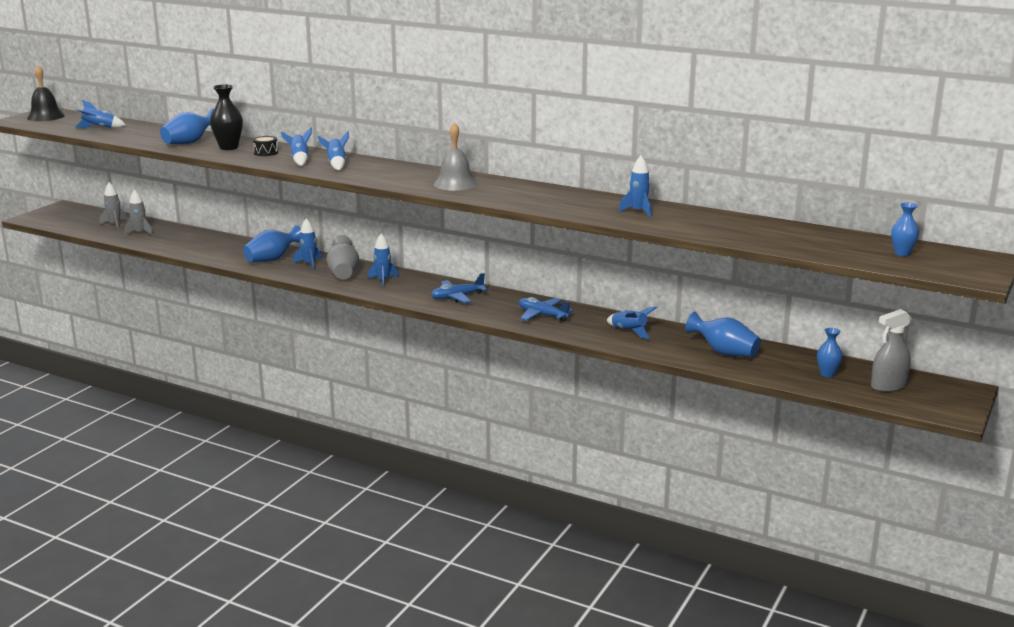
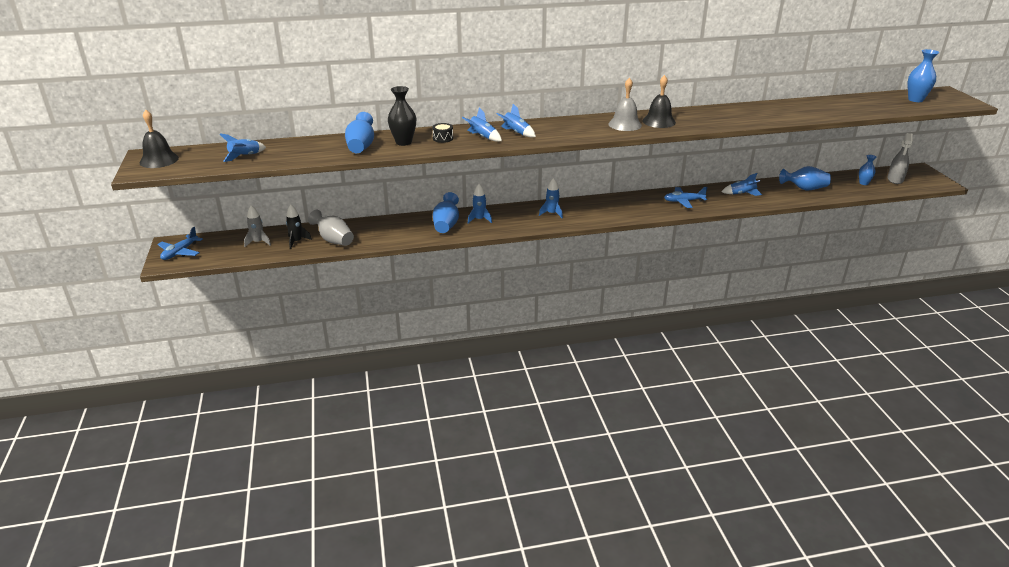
camera: 40 degrees left, 10 degrees up
grey rocket [124,189,153,236] -> black rocket [286,204,312,249]
grey vase [326,235,359,279] -> grey vase moved to [308,210,354,246]
blue plane [431,273,487,303] -> blue plane moved to [157,227,203,260]
blue rocket [618,156,651,218] -> none
blue vase [891,203,919,256] -> blue vase [908,49,939,102], size x1.58
none -> black bell [642,75,676,128]

